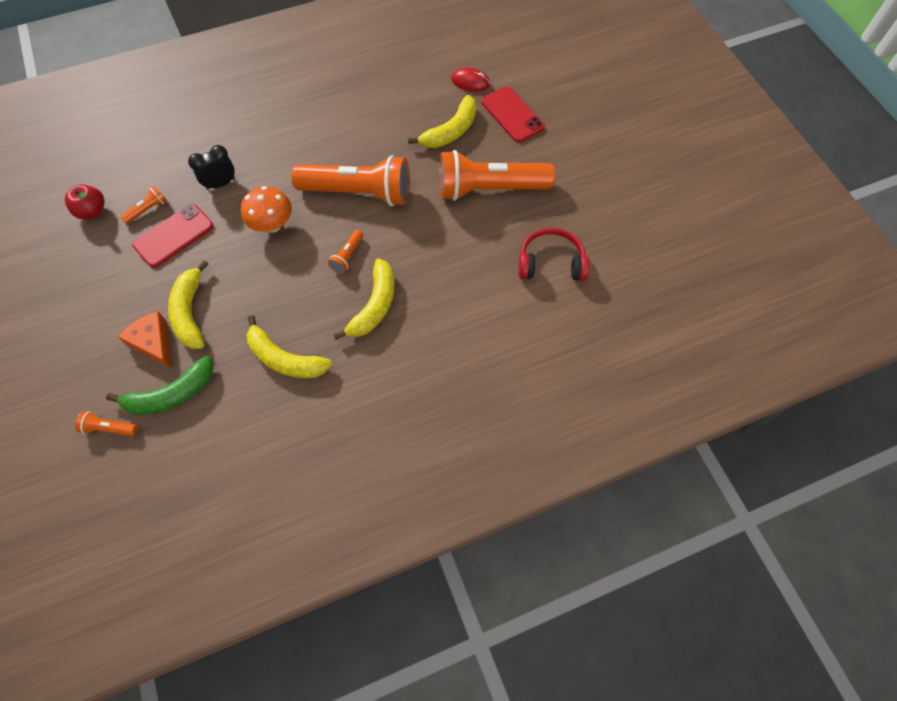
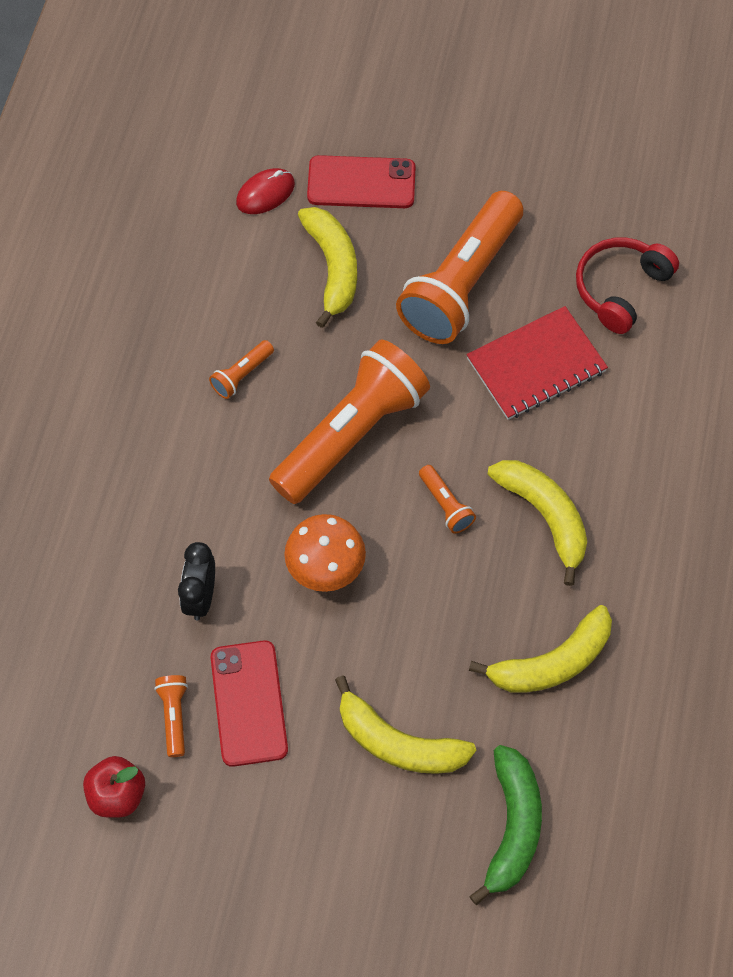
camera: 55 degrees left, 0 degrees up
orange flashlight [75,411,138,436] -> orange flashlight moved to [209,340,274,399]
orange cheese [118,311,172,368] -> none
none -> red notebook [467,306,608,420]

